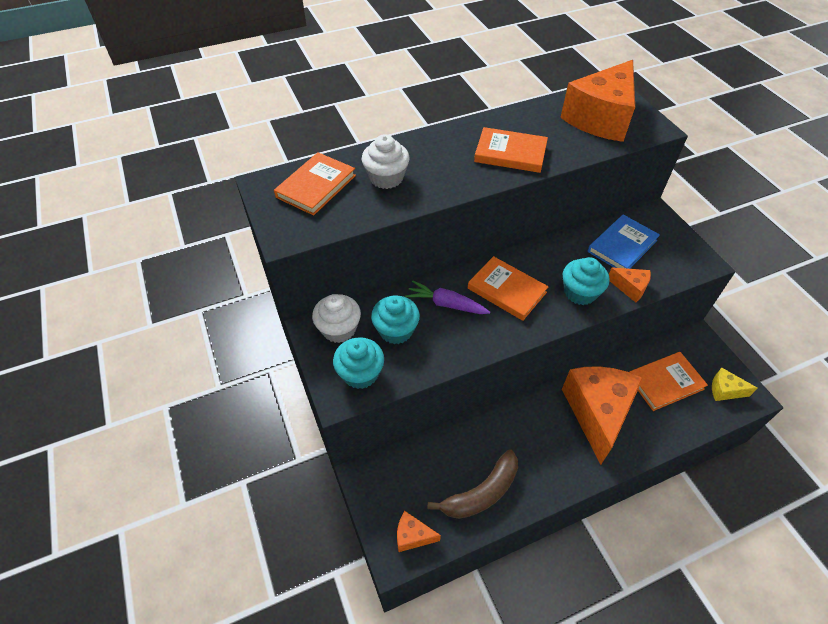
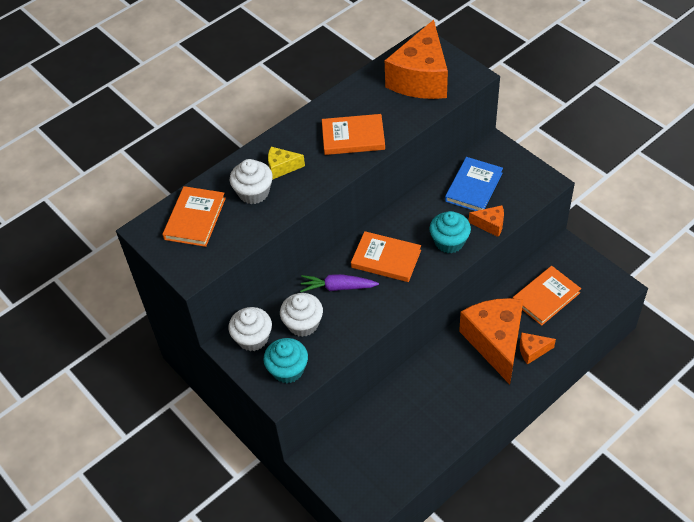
camera: 15 degrees left, 0 degrees up
turquoise cupcake [371,295,420,344] -> white cupcake [280,293,323,337]
orange cheese [397,511,441,552] -> orange cheese moved to [520,332,556,365]
brown banana [427,449,518,519] -> none
yellow cheese [712,368,758,401] -> yellow cheese moved to [268,147,305,179]

